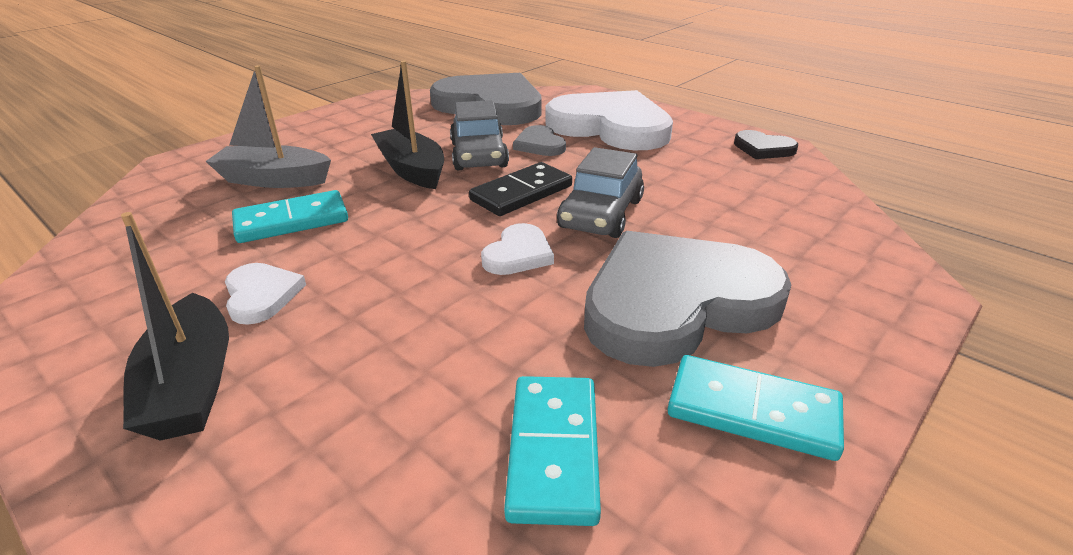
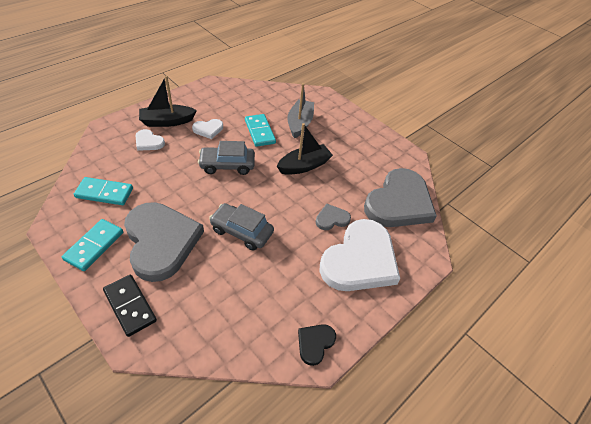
camera: 90 degrees right, 15 degrees up
grey car [450,100,509,170] -> grey car moved to [198,141,255,175]
black domino [469,162,572,216] -> black domino moved to [103,275,157,337]
white heart [481,223,554,275] -> white heart moved to [135,129,165,151]

